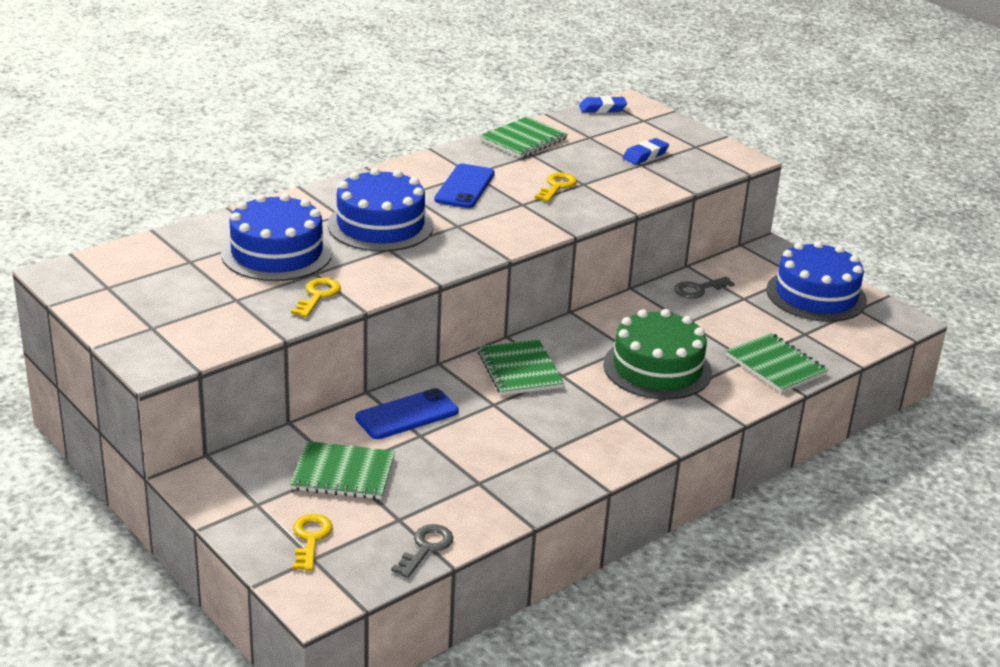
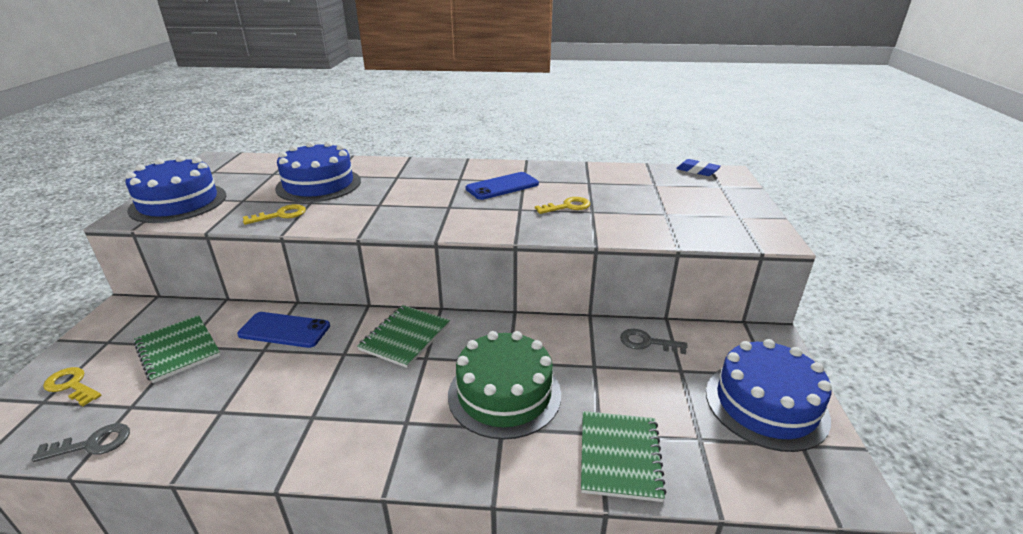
camera: 45 degrees right, 0 degrees up
yellow key [293,514,333,571] -> yellow key turned 105 degrees counterclockwise [43,367,101,406]
blue cake [327,168,434,252] -> blue cake moved to [125,156,226,223]
green notebook [480,117,568,158] -> none
blue eraser [622,138,669,165] -> none

